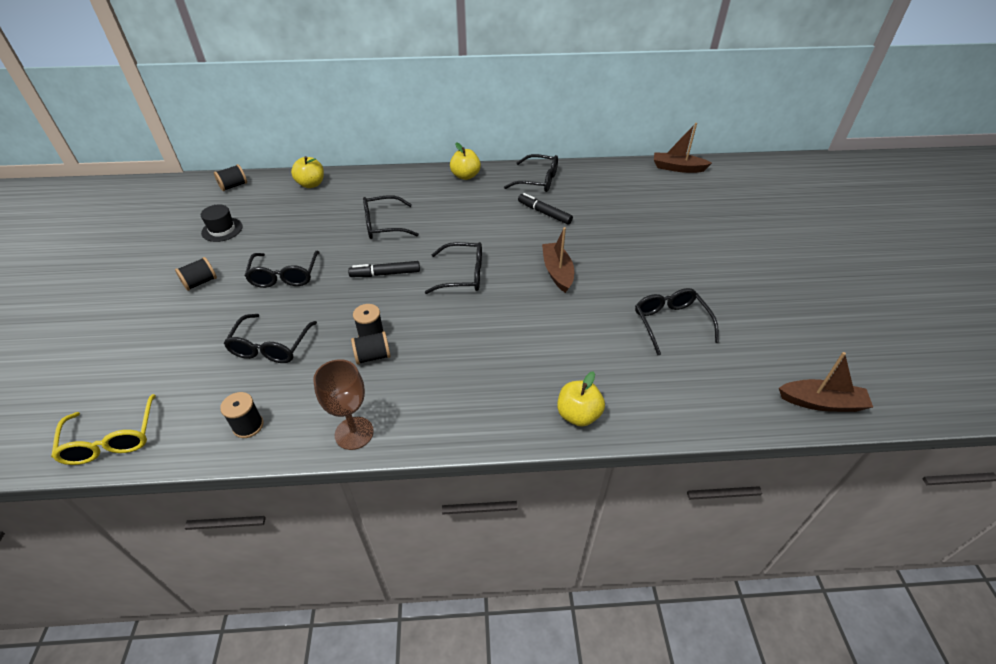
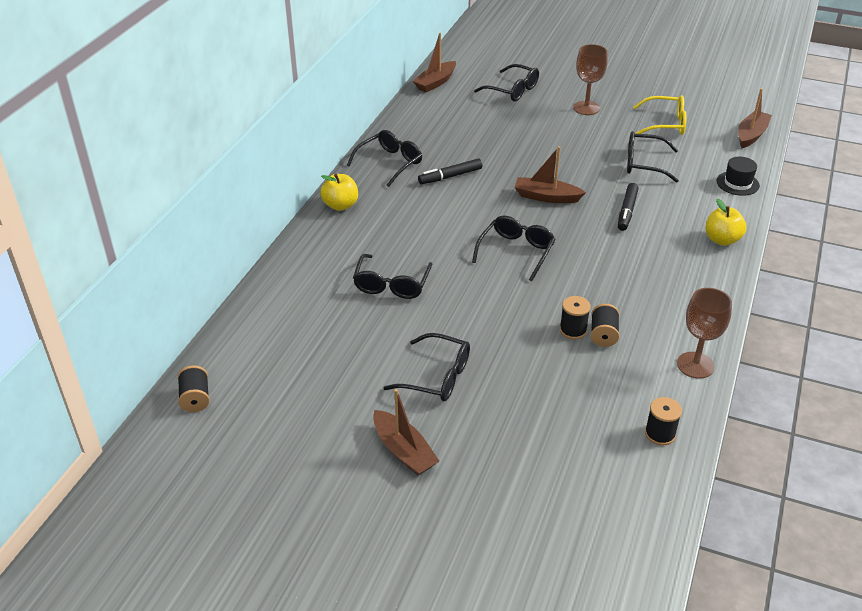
camera: 65 degrees left, 5 degrees down
yellow glasses [51,394,156,465] -> yellow glasses moved to [633,95,687,135]
black spool [175,257,217,291] -> brown boat [373,389,439,476]
black hat [201,204,243,242] -> black hat moved to [717,157,760,196]
black glasses [223,314,317,363] -> black glasses moved to [474,64,539,102]
yellow apple [291,156,324,188] -> none
black marker [348,261,420,277] -> black marker moved to [618,183,639,231]
none -> brown goblet [573,44,608,115]

